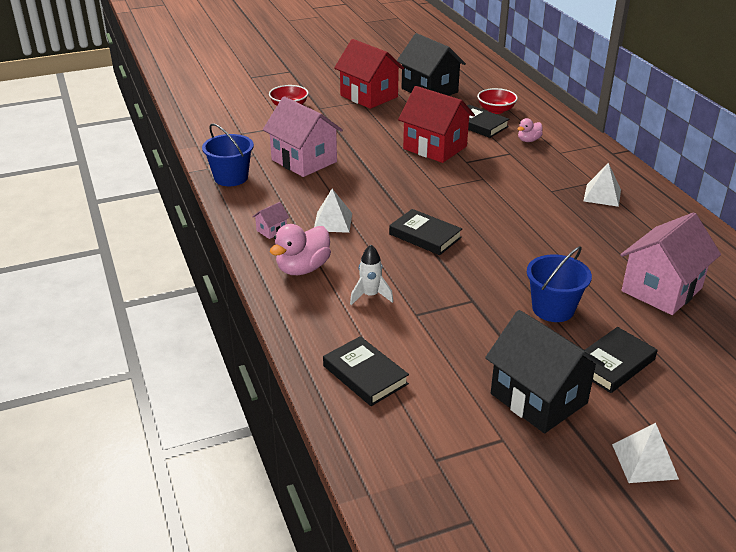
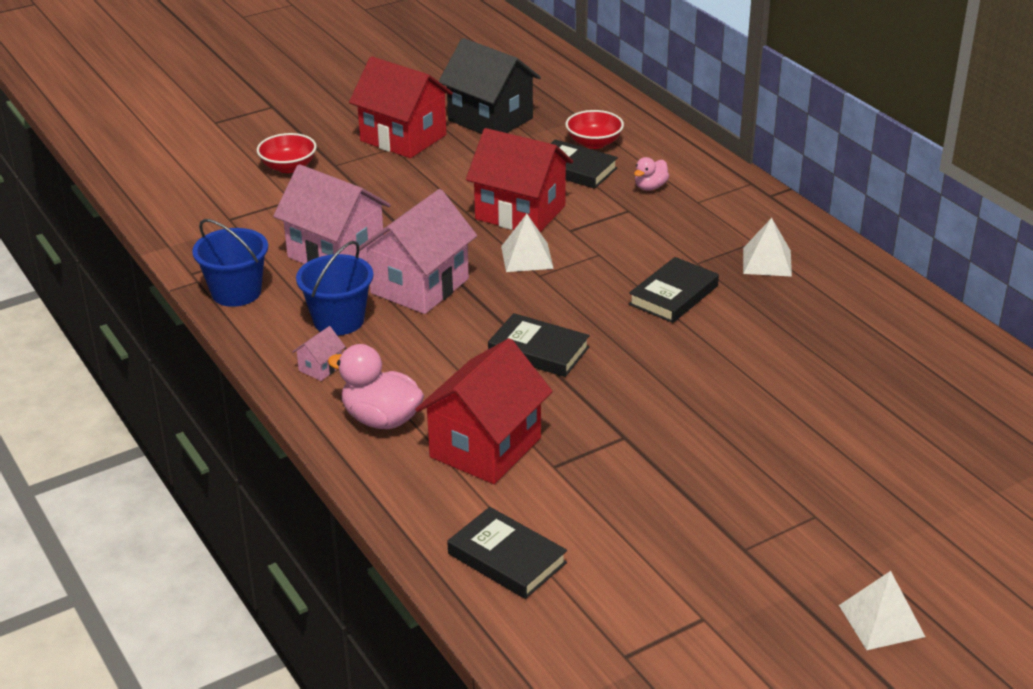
camera: 10 degrees left, 0 degrees up
pink duck [270,224,331,275] -> pink duck turned 90 degrees clockwise [328,344,424,429]
white pyramid [314,189,352,233] -> white pyramid moved to [501,214,554,272]
white rocket [350,245,393,305] -> red house [415,338,553,484]
black house [485,310,605,433] -> none
blue bucket [527,246,592,322] -> blue bucket moved to [296,241,374,335]
black book [584,327,657,393] -> black book moved to [629,257,719,323]
pink house [620,212,721,315] -> pink house moved to [359,189,477,314]

